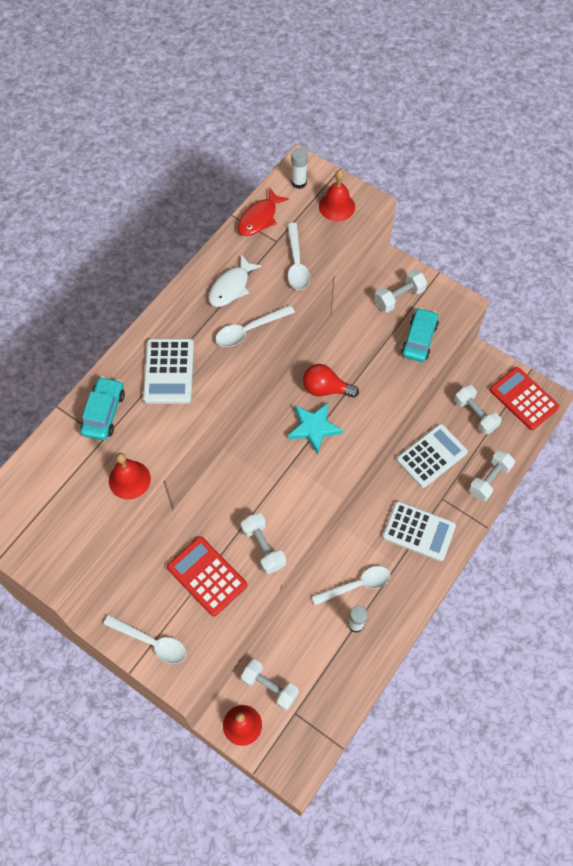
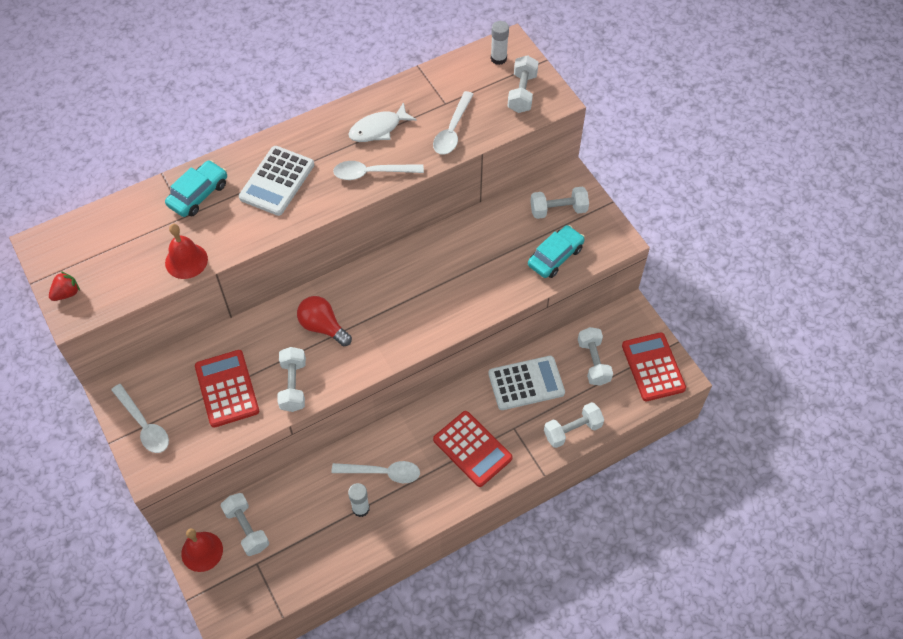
camera: 25 degrees right, 5 degrees down
red fish [238,187,289,236] -> none
turquoise star [288,402,343,454] -> none
red light bulb [303,364,359,398] -> red light bulb moved to [297,296,352,346]
red bell [319,170,355,221] -> white dumbbell [508,55,539,113]
white calculator [382,501,456,561] -> red calculator [433,411,513,487]
none -> red strawberry [49,271,80,301]

